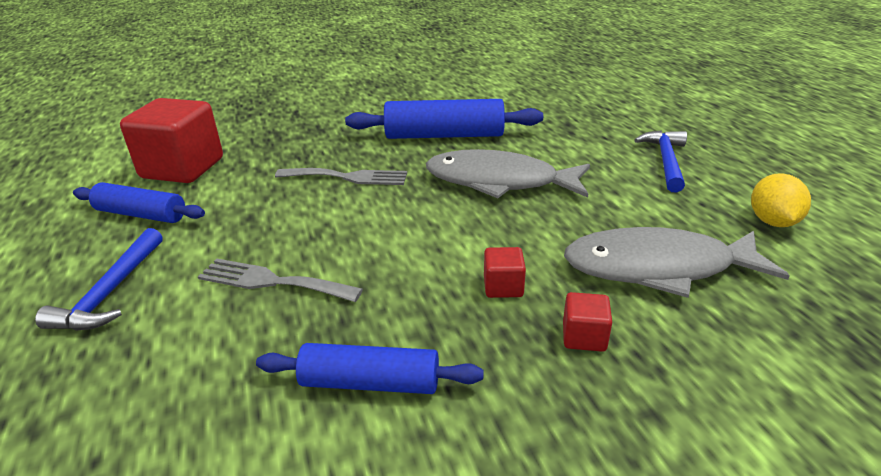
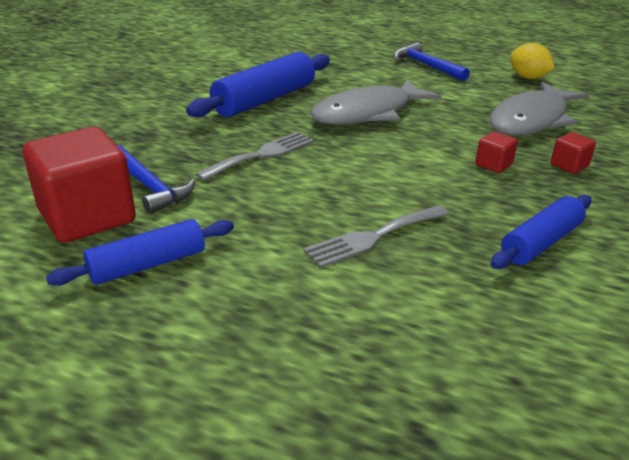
camera: 50 degrees left, 0 degrees up
blue hammer [35,228,163,331] -> blue hammer moved to [116,144,195,214]

